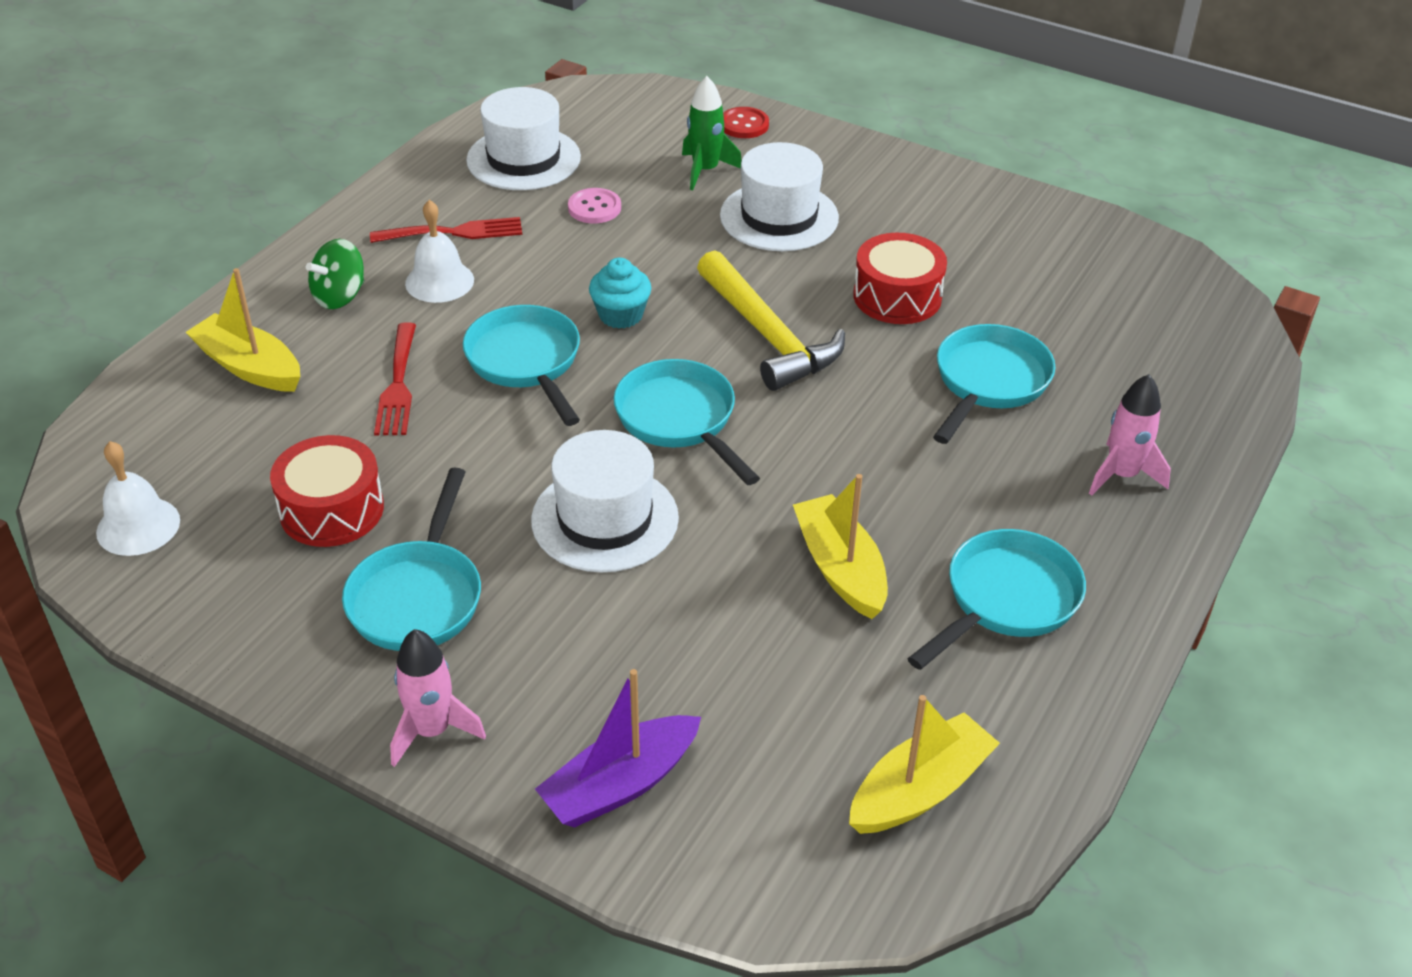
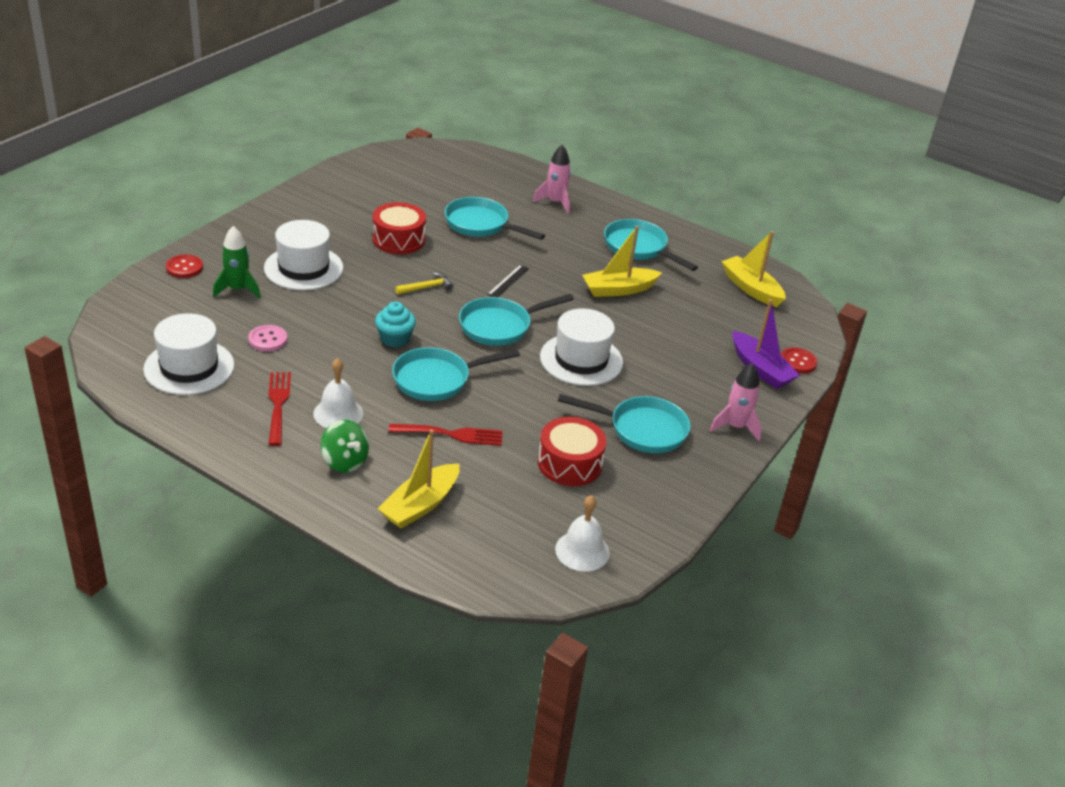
camera: 90 degrees left, 5 degrees down
yellow hammer [697,250,845,391] -> yellow hammer [395,272,454,295], size x0.46
none -> black ruler [487,265,529,297]
none -> red button [781,347,817,374]

